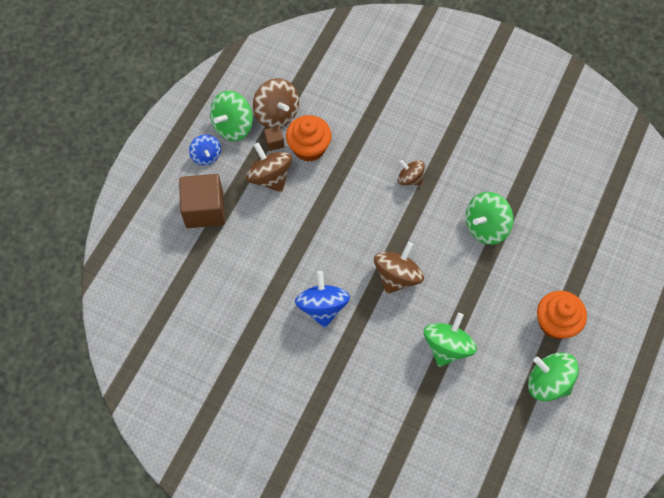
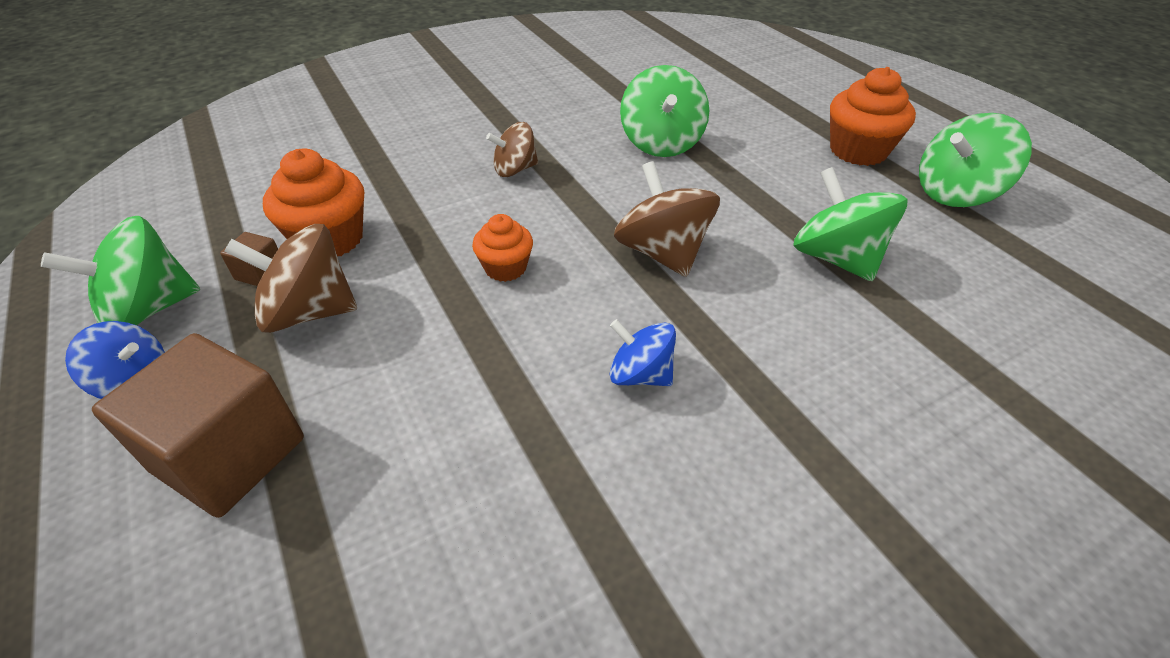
camera: 55 degrees left, 20 degrees down
green spinning top [210,91,253,141] -> green spinning top turned 75 degrees clockwise [41,216,200,325]
brown spinning top [253,78,299,128] -> none
blue spinning top [295,271,350,328] -> blue spinning top [610,319,676,386], size x0.63
none -> orange cupcake [472,214,533,282]

